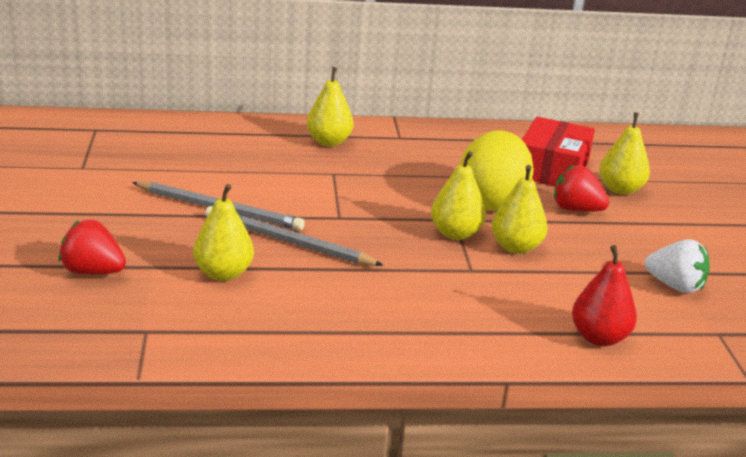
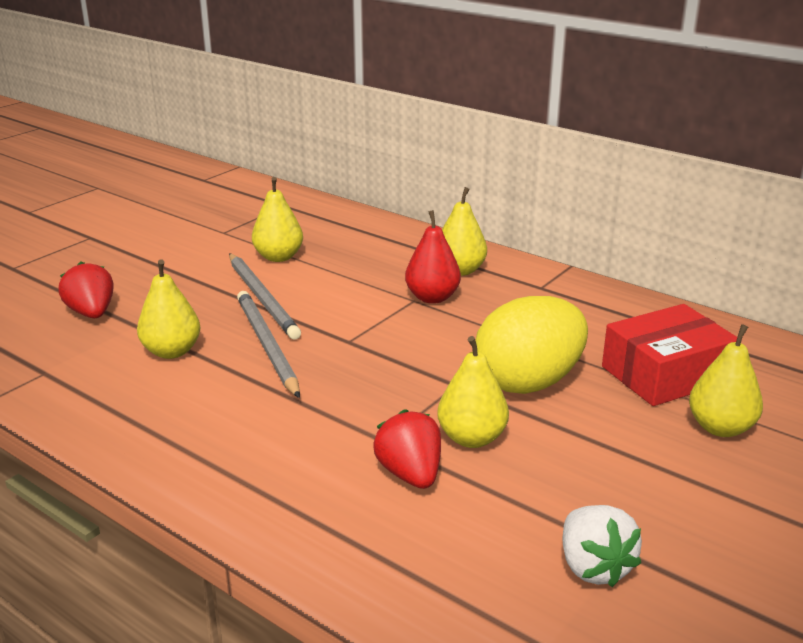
camera: 45 degrees right, 0 degrees up
yellow pear [431,151,486,240] -> yellow pear moved to [252,177,303,262]
red strawberry [554,165,610,212] -> red strawberry moved to [374,409,441,489]
red pear [572,245,637,346] -> red pear moved to [405,210,461,304]

